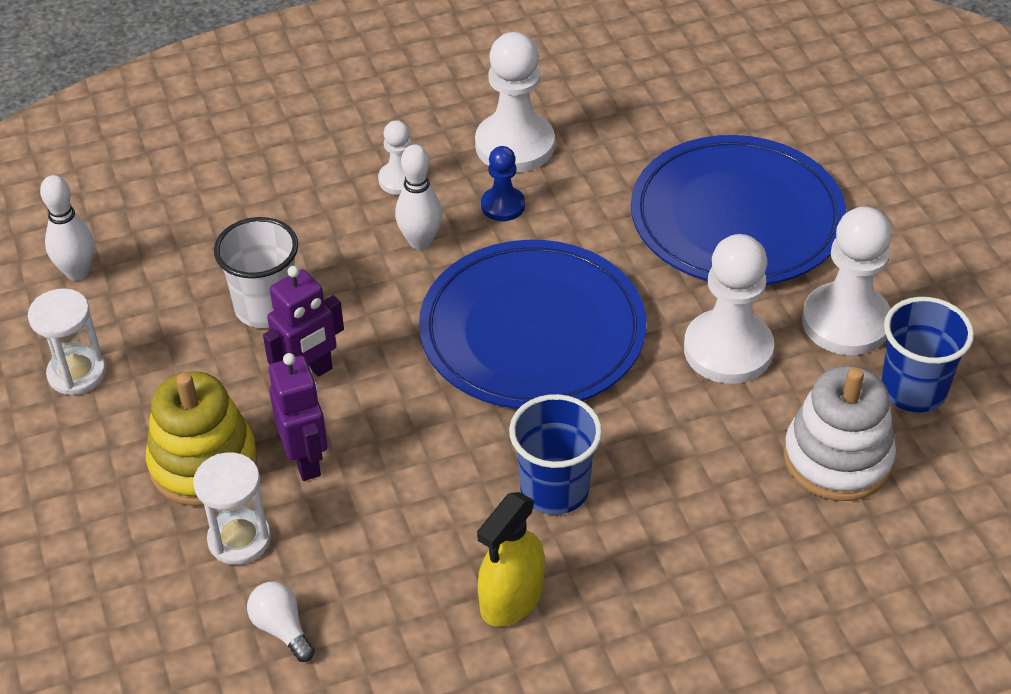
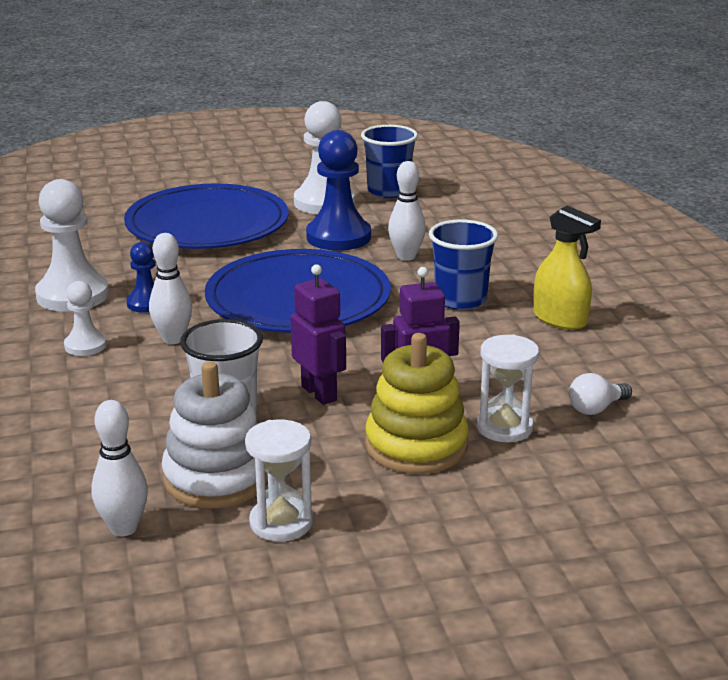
camera: 85 degrees left, 20 degrees down
white pawn [684,234,774,384] -> blue pawn [306,130,371,251]
white stacking toy [783,366,896,501] -> white stacking toy moved to [161,361,268,509]
none -> white bowling pin [388,161,426,261]

